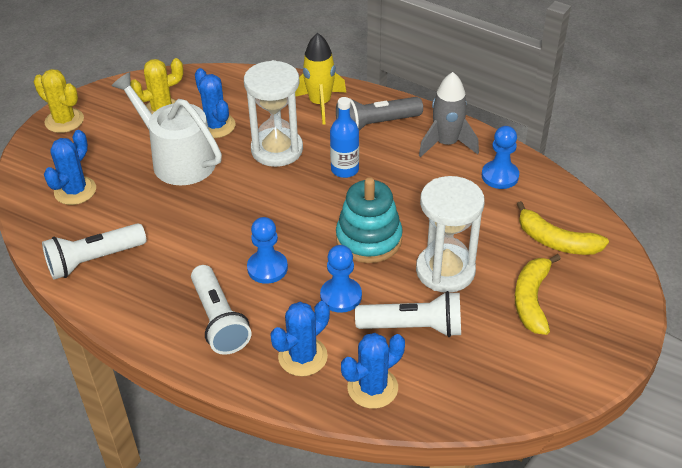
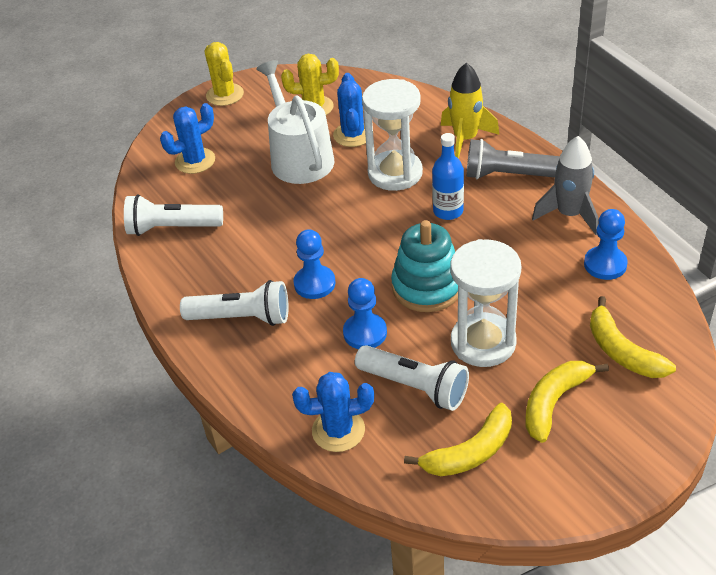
camera: 30 degrees right, 0 degrees up
white flashlight [191,265,251,355] -> white flashlight turned 90 degrees counterclockwise [180,280,289,326]
blue cactus [270,301,330,376] -> none
none -> yellow banana [404,403,512,476]

